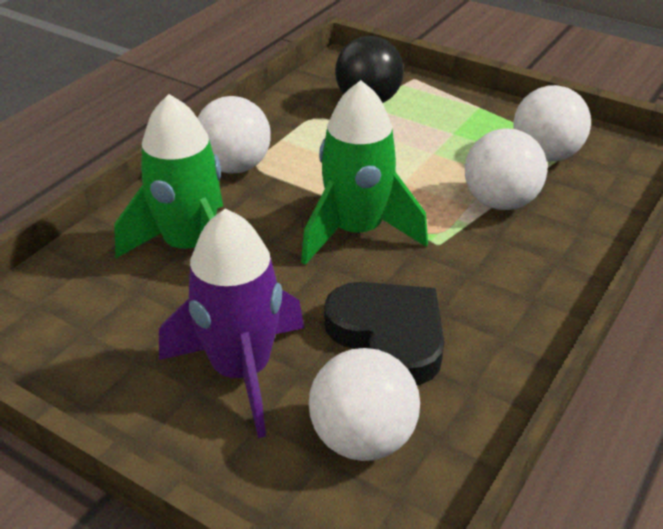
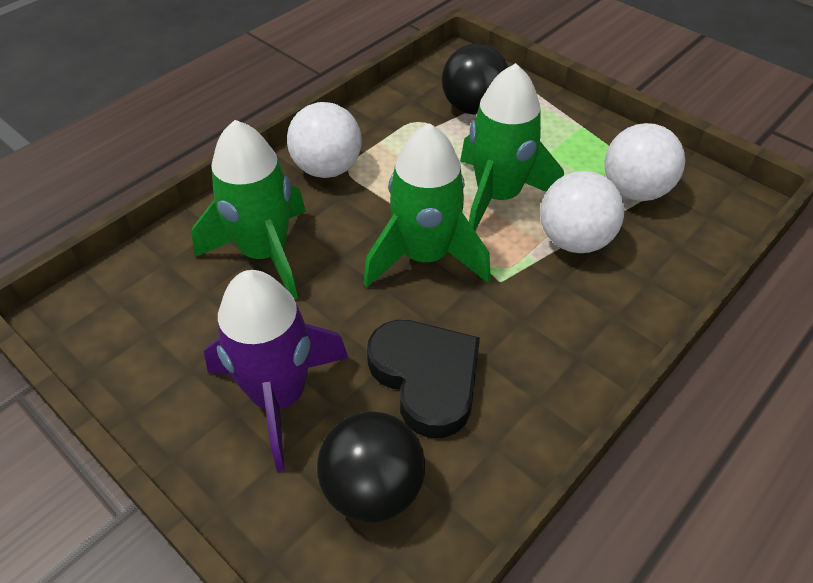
camera: 10 degrees right, 10 degrees up
white ball [309,348,420,461] -> black ball [317,411,425,523]
none -> green rocket [460,63,564,231]

